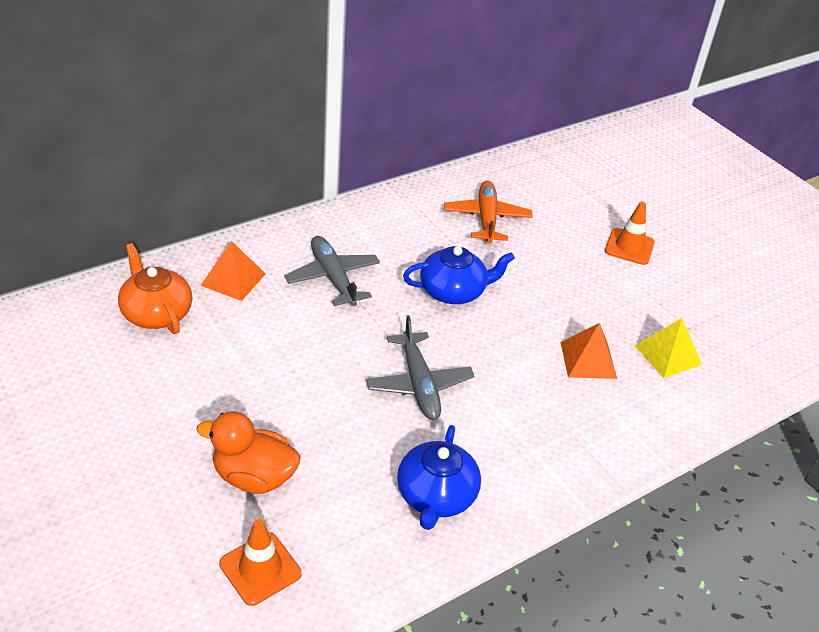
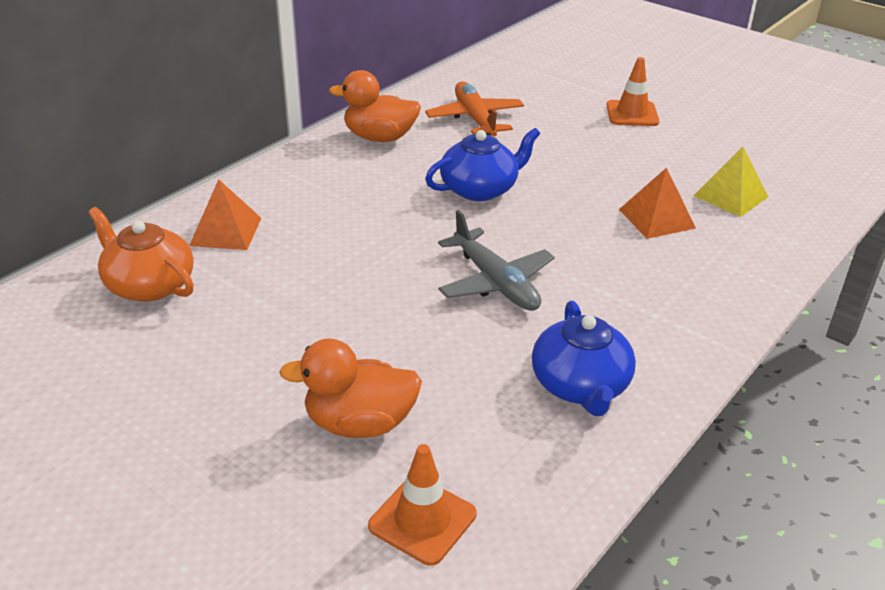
camera: 15 degrees left, 5 degrees down
grey plane [285,236,380,306] -> none
none -> orange duck [329,70,421,142]

